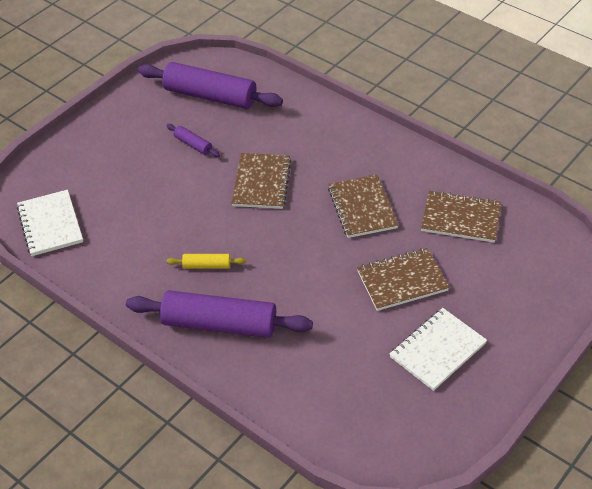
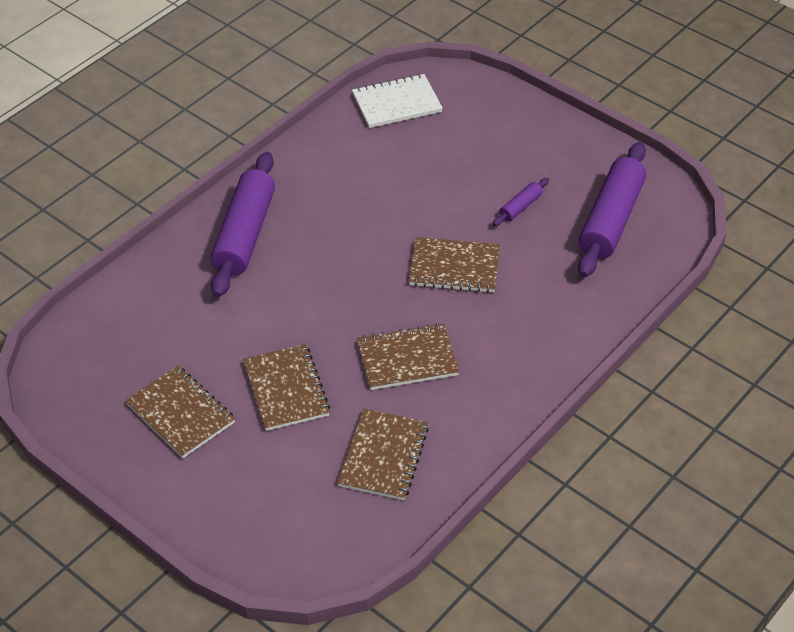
camera: 90 degrees right, 0 degrees up
yellow rolling pin [167,254,246,269] -> none
white notebook [390,308,487,391] -> brown notebook [125,366,235,458]

